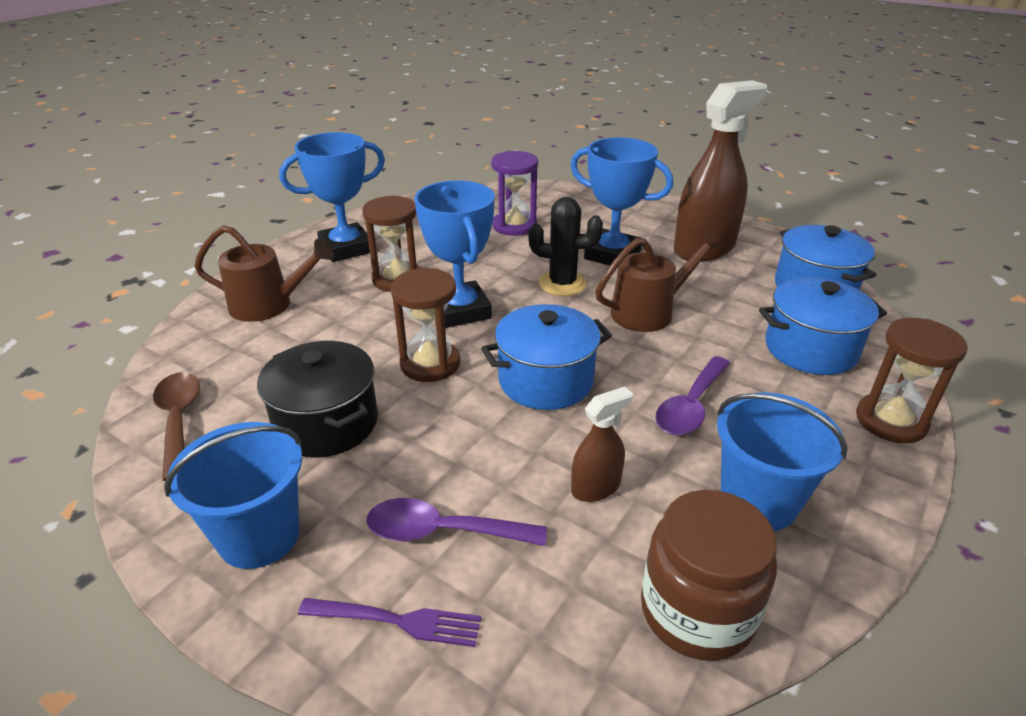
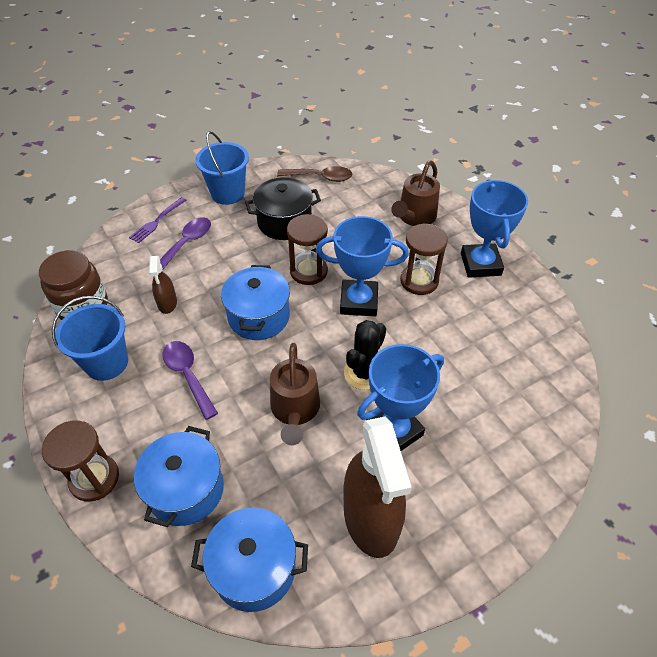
camera: 115 degrees right, 15 degrees up
purple hourglass [491,151,538,236] -> none

